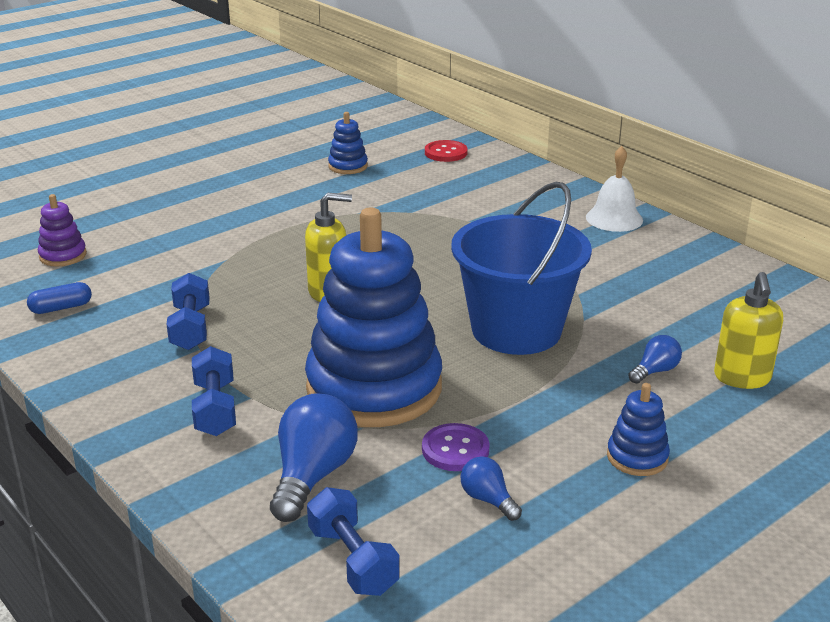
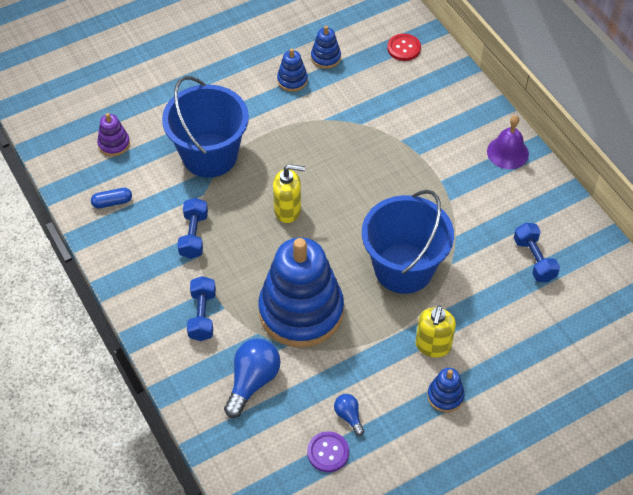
camera: 10 degrees right, 25 degrees up
blue dumbbell [307,487,400,596] -> blue dumbbell moved to [514,223,560,282]
purple button [422,423,490,471] -> purple button moved to [307,431,349,472]
white bell [586,146,643,232] -> purple bell [487,115,529,169]
blue light bulb [628,335,682,384] -> none
yellow soap dispenser [714,272,783,389] -> yellow soap dispenser moved to [415,305,456,358]
none -> blue bucket [162,76,249,178]
none -> blue stacking toy [277,49,308,92]

